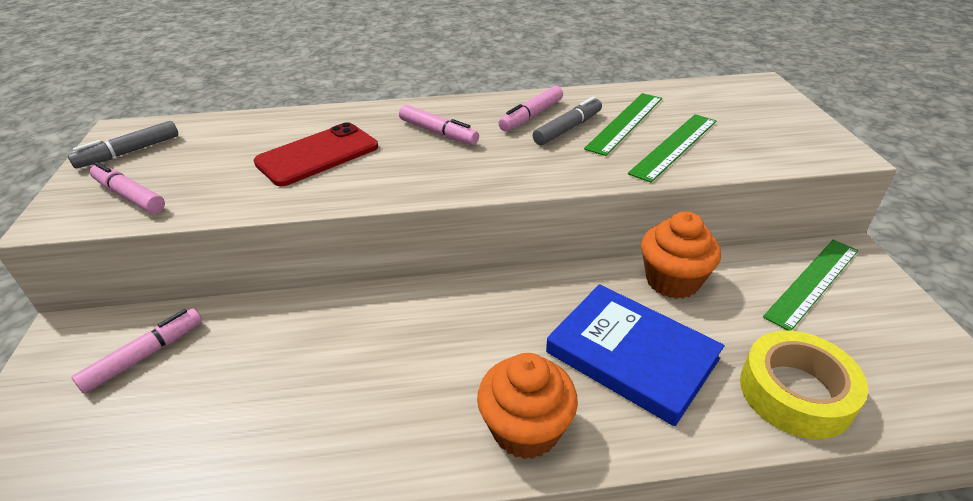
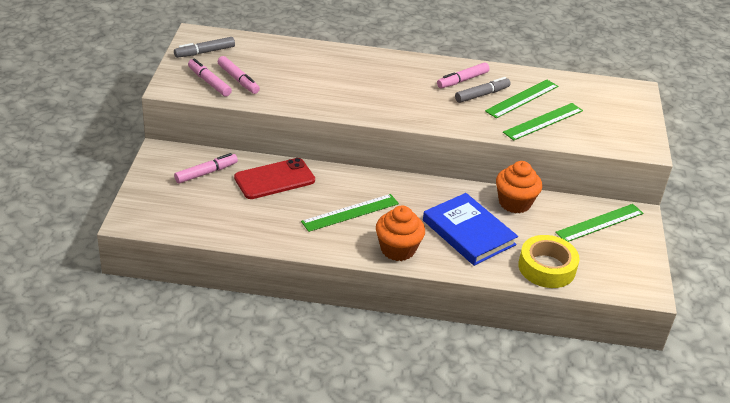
camera: 10 degrees right, 0 degrees up
red phone [253,122,378,186] -> red phone moved to [234,158,315,199]
pink marker [399,105,479,145] -> pink marker moved to [218,56,260,94]
none -> green ruler [301,194,399,232]

